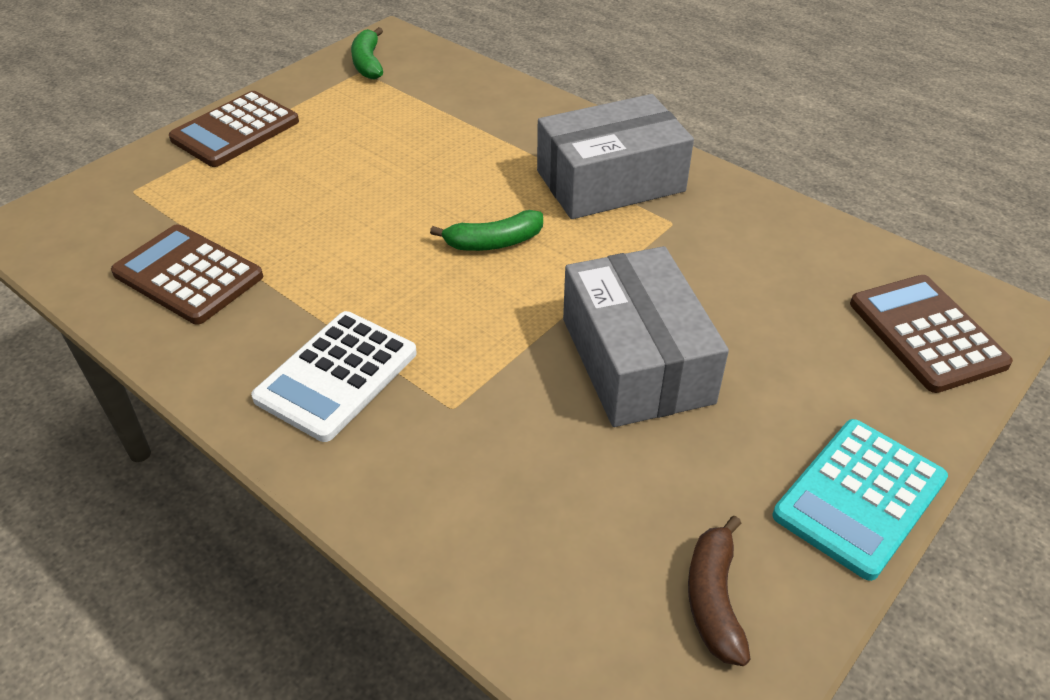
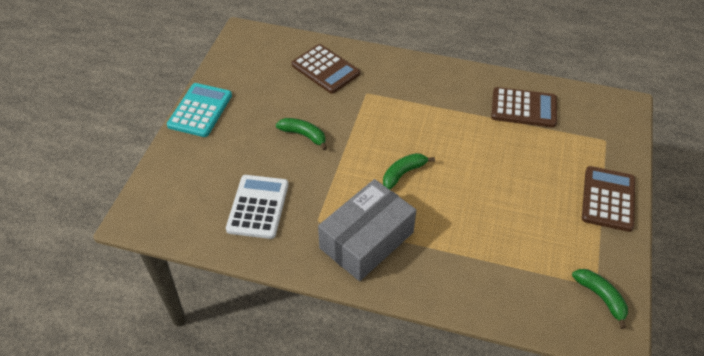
camera: 155 degrees right, 5 degrees up
white calculator [251,311,417,442] -> white calculator moved to [226,175,289,239]
grey box [563,246,729,427] -> green banana [276,118,327,150]
brown banana [688,516,751,666] -> none
brown calculator [850,275,1013,393] -> brown calculator moved to [291,44,360,94]

